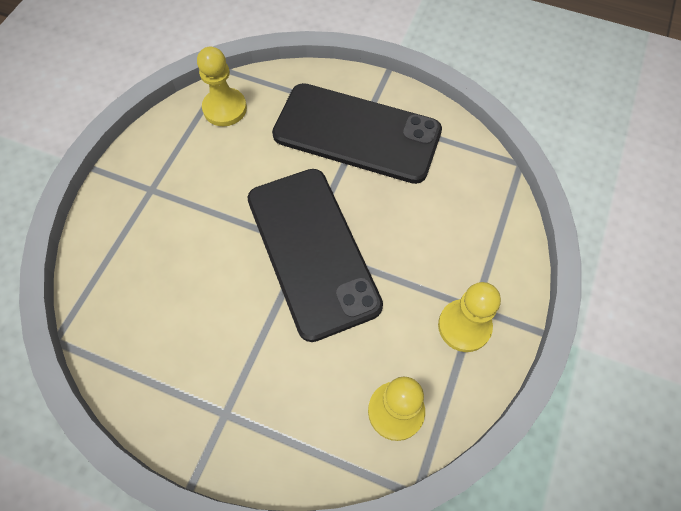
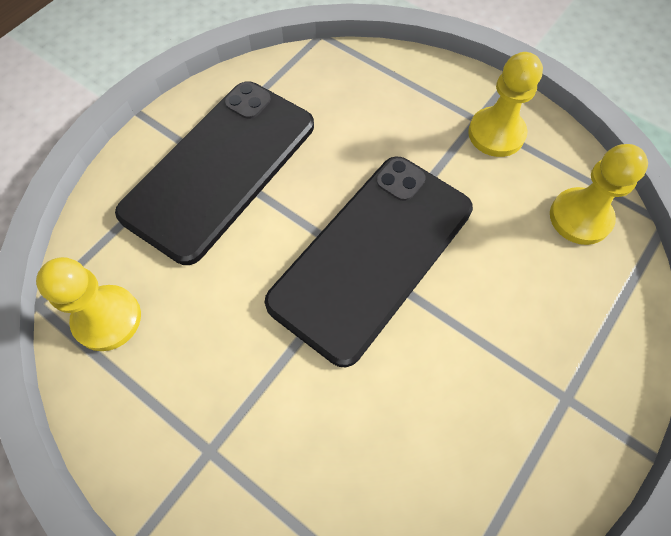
camera: 75 degrees left, 0 degrees up
black phone [247,169,383,342] -> black phone turned 45 degrees counterclockwise [265,156,473,367]

